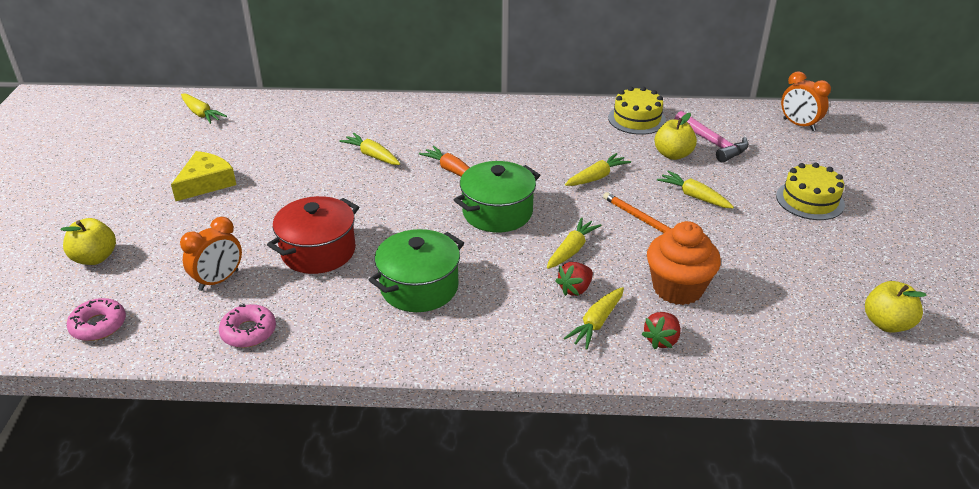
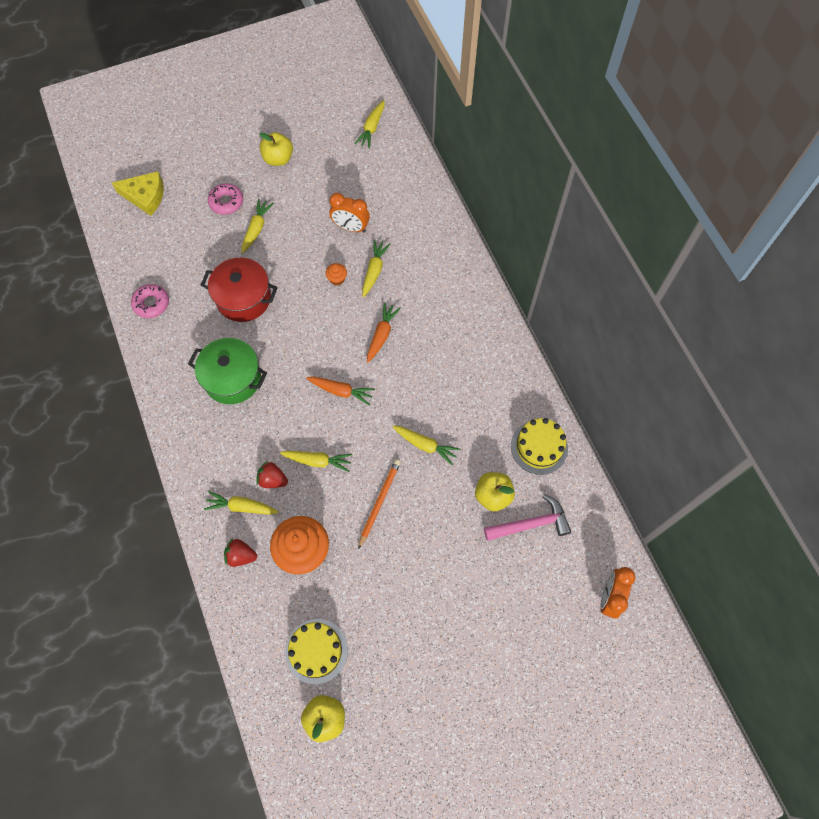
camera: 65 degrees right, 30 degrees up
yellow apple [60,218,116,265] -> yellow apple moved to [259,132,293,166]
pink donut [67,298,126,341] -> pink donut moved to [208,183,243,215]
yellow cheese [171,151,237,201] -> yellow cheese moved to [112,171,164,216]
orange clock [180,217,242,291] -> orange clock moved to [329,193,370,232]
green pot [454,161,540,232] -> orange carrot [306,376,375,405]
yellow carrot [657,171,734,208] -> yellow carrot moved to [241,199,274,253]
pink hammer [674,111,749,163] -> pink hammer turned 135 degrees counterclockwise [484,494,571,541]
yellow cake [776,163,845,220] -> yellow cake moved to [285,619,348,684]
none -> orange cupcake [325,263,347,285]

